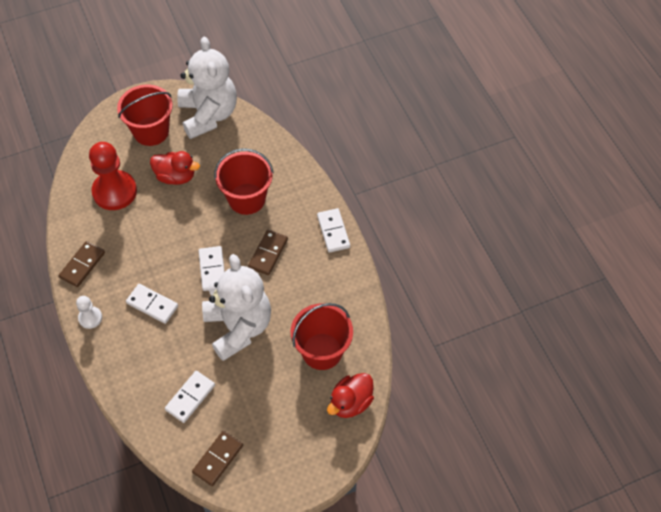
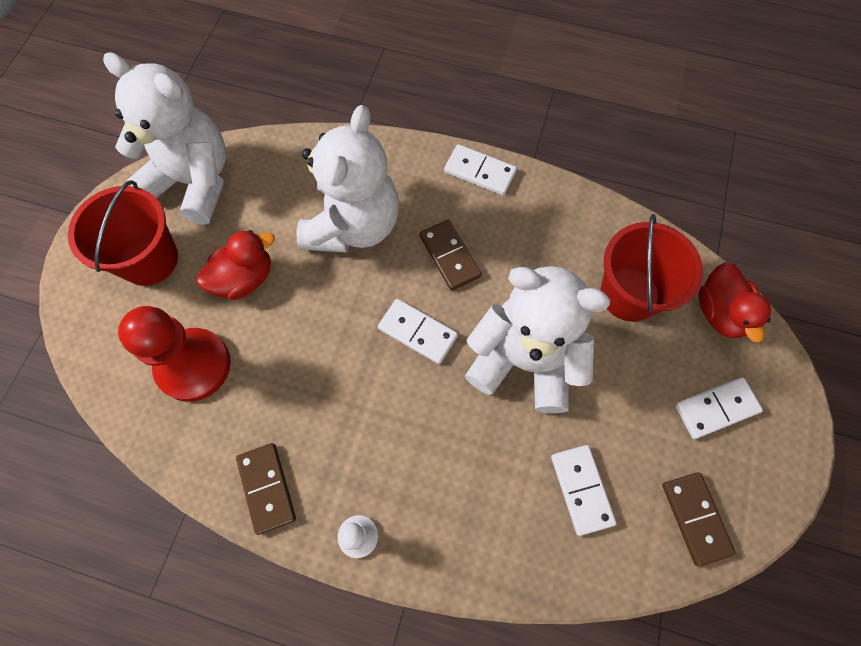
camera: 50 degrees left, 10 degrees up
white domino [126,284,178,324] -> white domino moved to [675,377,763,439]
red bucket [214,148,274,215] -> white teddy bear [297,105,399,253]

